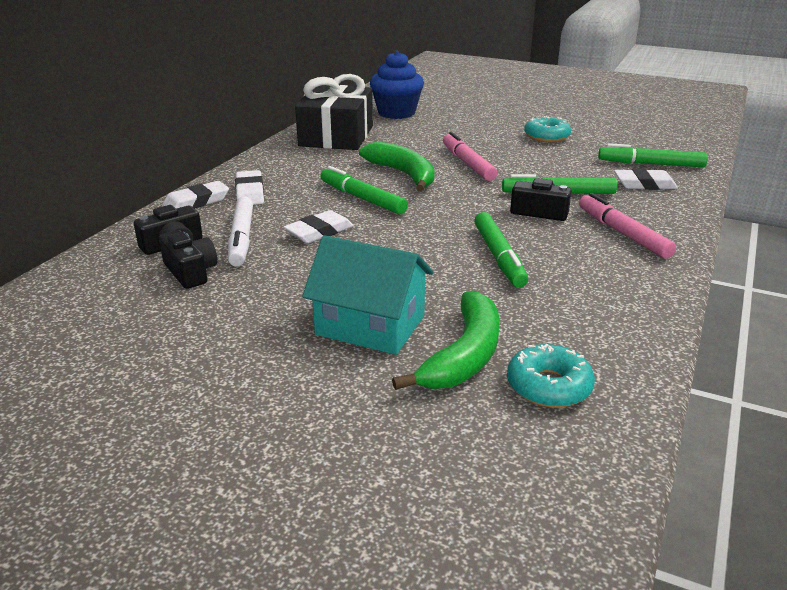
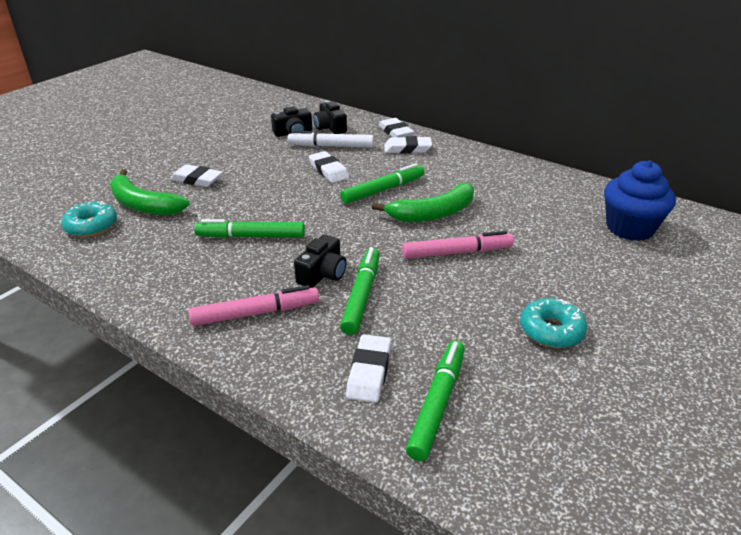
camera: 100 degrees right, 5 degrees up
black gift [295,74,373,150] -> none
turquoise house [302,235,434,355] -> white eraser [170,164,223,187]

